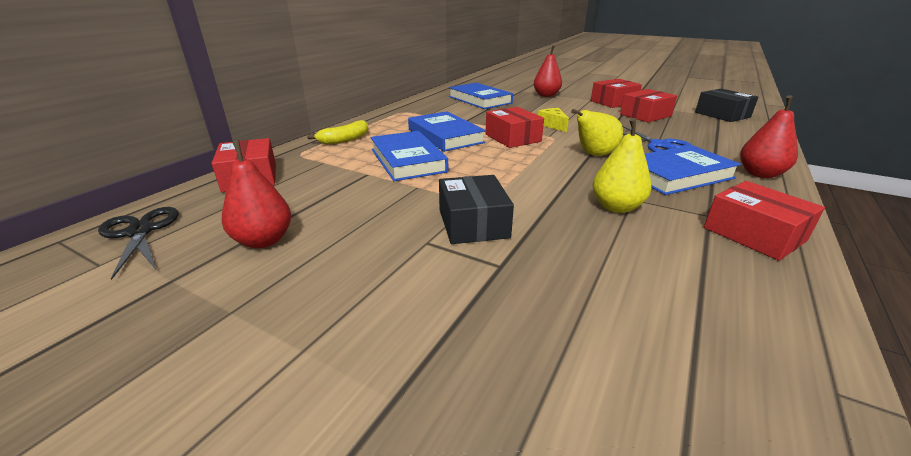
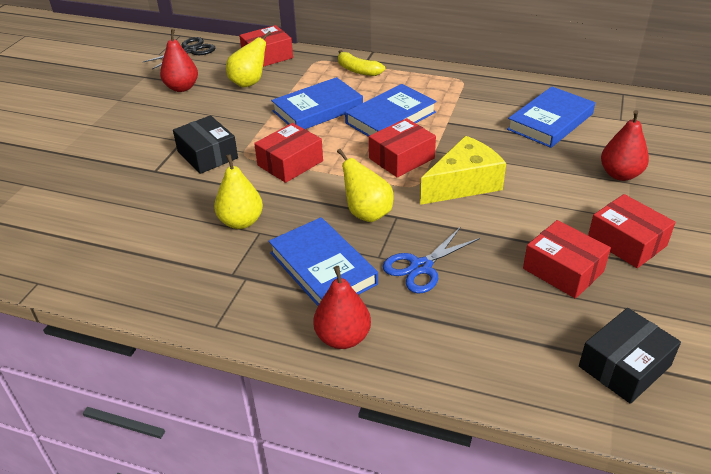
camera: 80 degrees right, 10 degrees up
black box [439,175,514,244] -> black box turned 75 degrees clockwise [173,115,238,174]
yellow cheese [538,108,569,132] -> yellow cheese [420,136,506,205], size x1.86
red box [704,181,825,261] -> red box moved to [254,123,323,183]
none -> yellow pear [226,31,271,88]

